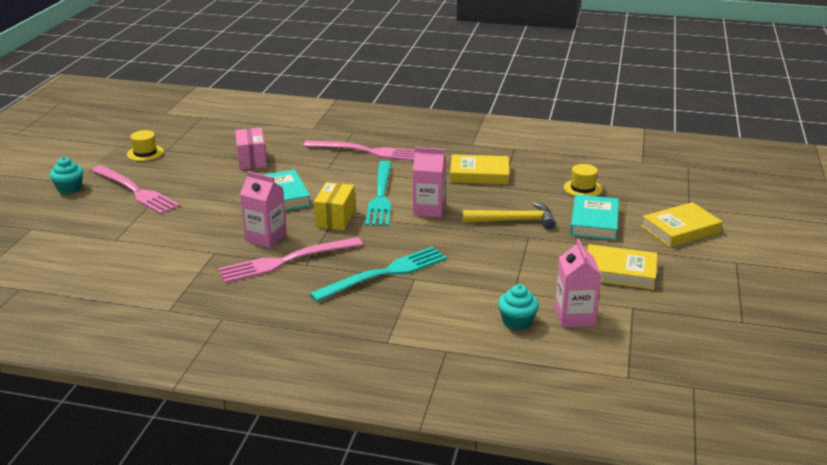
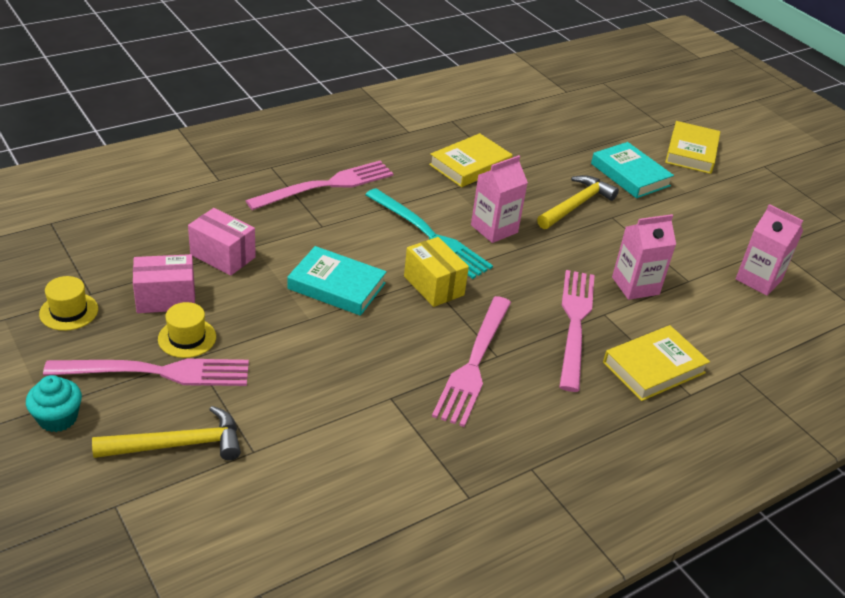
camera: 50 degrees left, 10 degrees up
pink carton [240,171,287,248] -> pink carton moved to [612,214,676,300]
turquoise fork [309,246,447,302] -> pink fork [559,270,595,392]
turquoise cupcake [498,284,539,330] -> none
yellow hat [564,164,603,196] -> yellow hat moved to [158,302,216,358]
yellow book [587,244,657,290] -> yellow book moved to [603,325,710,401]
none -> yellow hammer [92,406,241,460]
none -> pink box [133,254,195,313]

